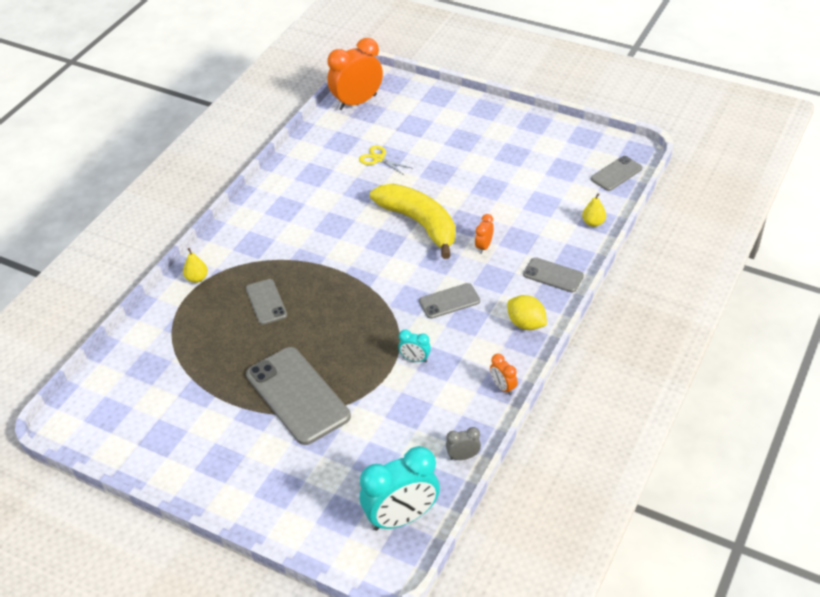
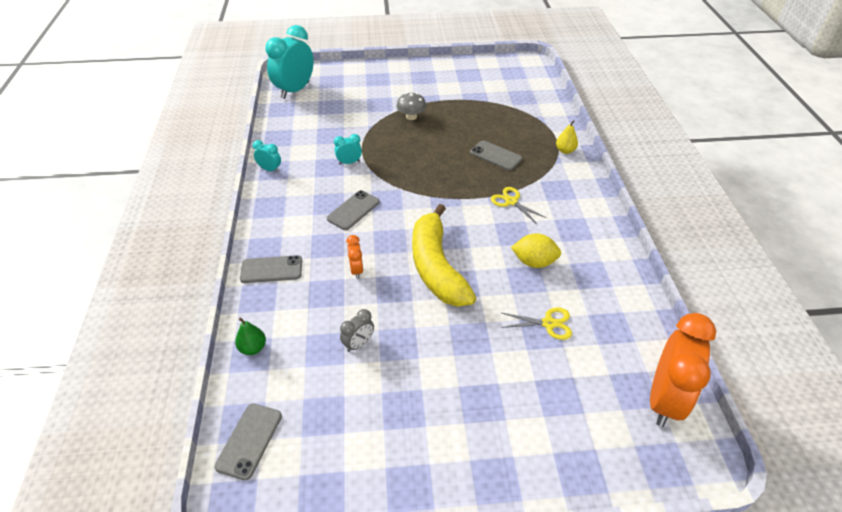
camera: 145 degrees right, 0 degrees up
grey phone [246,347,351,445] -> grey mushroom [396,93,427,120]
yellow banana [370,184,455,259] -> yellow banana turned 60 degrees clockwise [412,204,476,307]
grey clock [446,427,481,460] -> grey clock moved to [340,309,374,352]
orange clock [490,354,518,395] -> turquoise clock [253,140,281,172]
yellow lemon [507,295,547,330] -> yellow lemon moved to [511,233,561,268]
yellow pear [582,193,606,227] -> green pear [235,317,266,355]
none -> yellow scissors [491,187,547,224]

